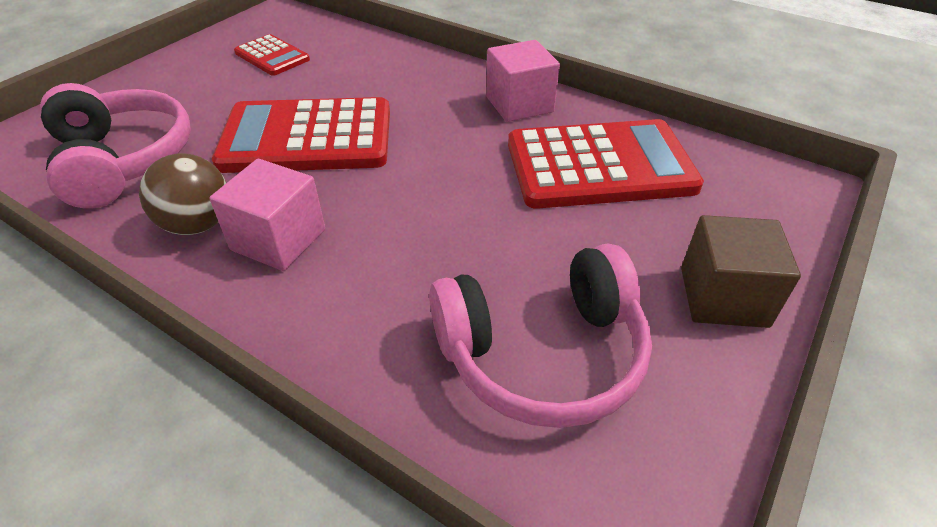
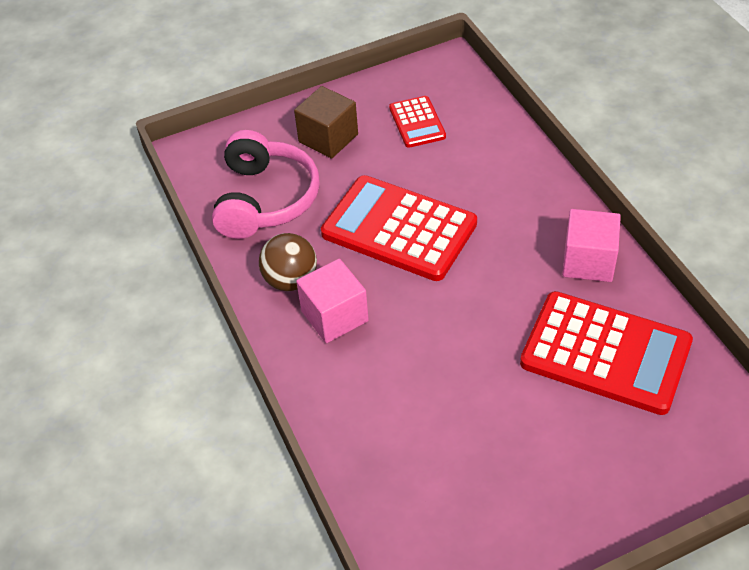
camera: 35 degrees right, 5 degrees up
pink headphones [429,243,652,428] -> none
brown cube [681,215,801,328] -> brown cube moved to [294,86,358,159]

